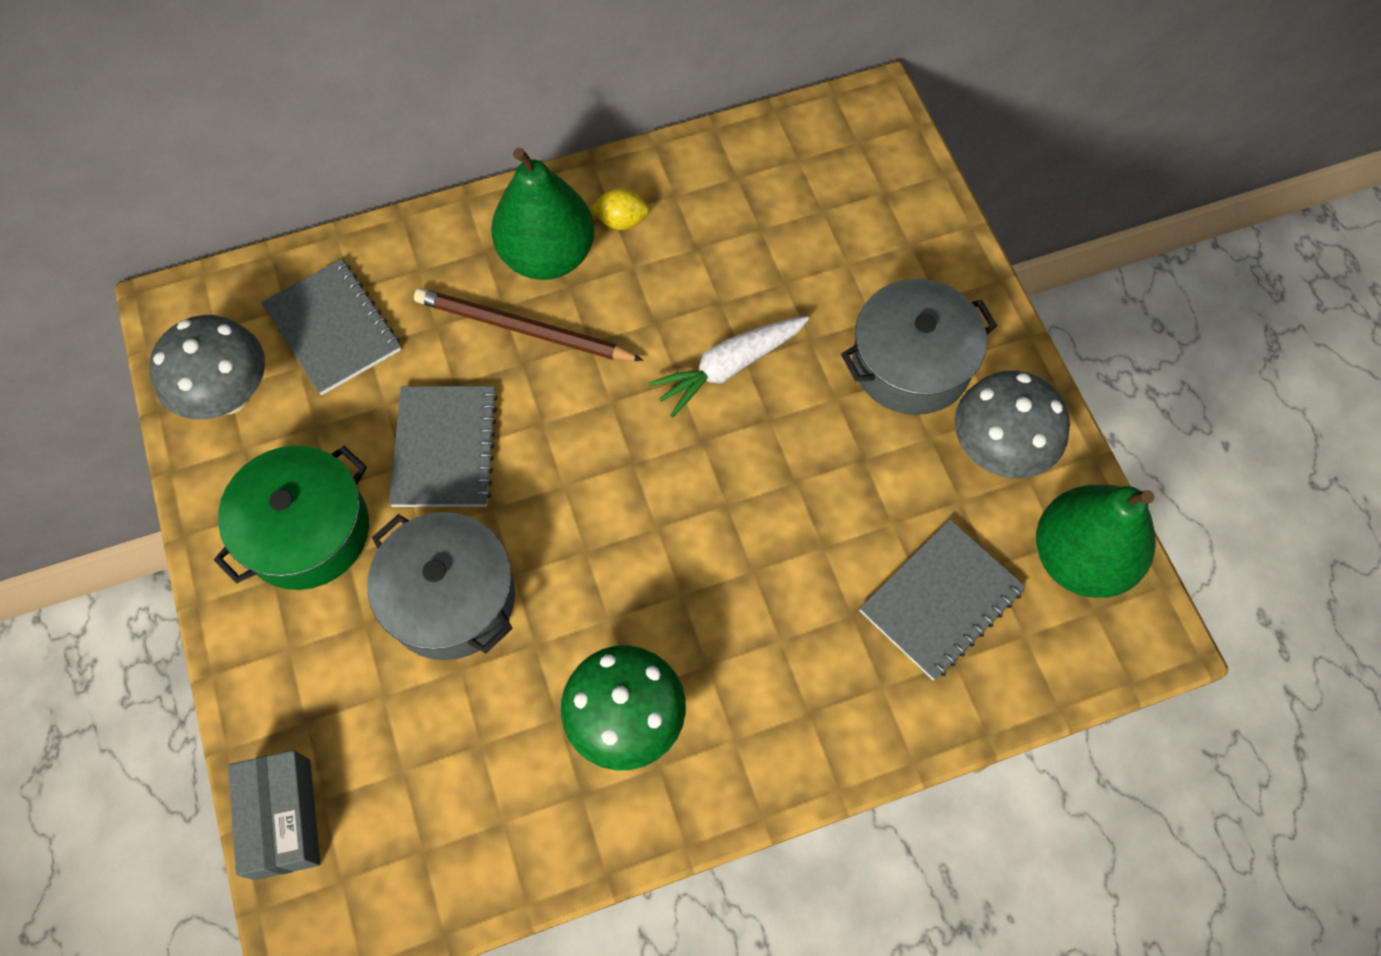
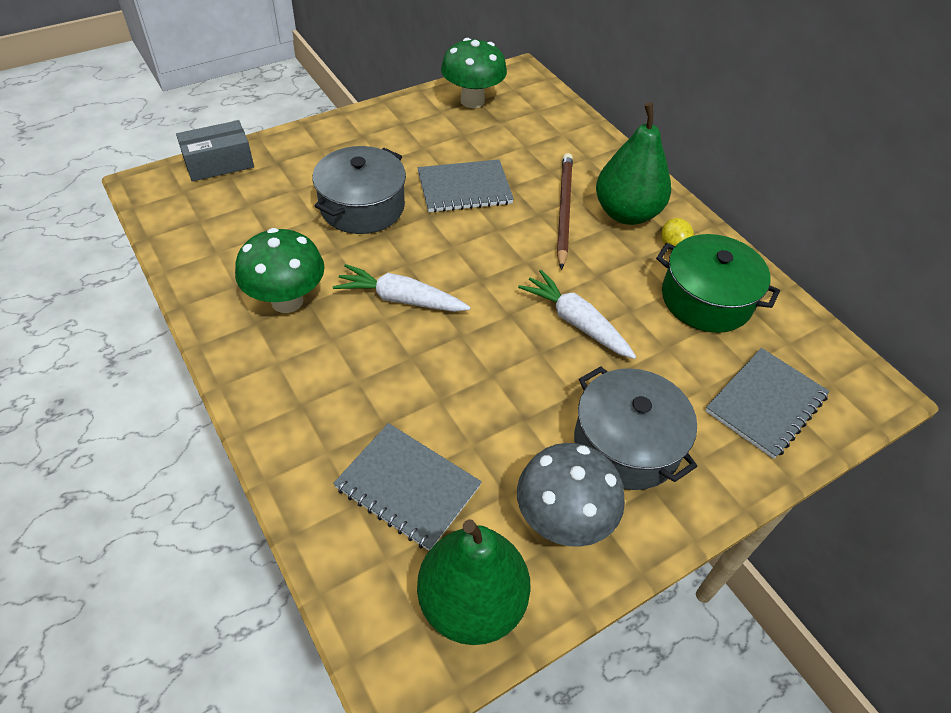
camera: 75 degrees right, 15 degrees down
grey mushroom [149,315,265,419] -> green mushroom [441,38,507,108]
green pot [214,445,369,590] -> green pot moved to [656,234,780,333]
grey notebook [261,259,401,395] -> grey notebook moved to [705,348,830,459]
none -> white carrot [333,264,471,312]

